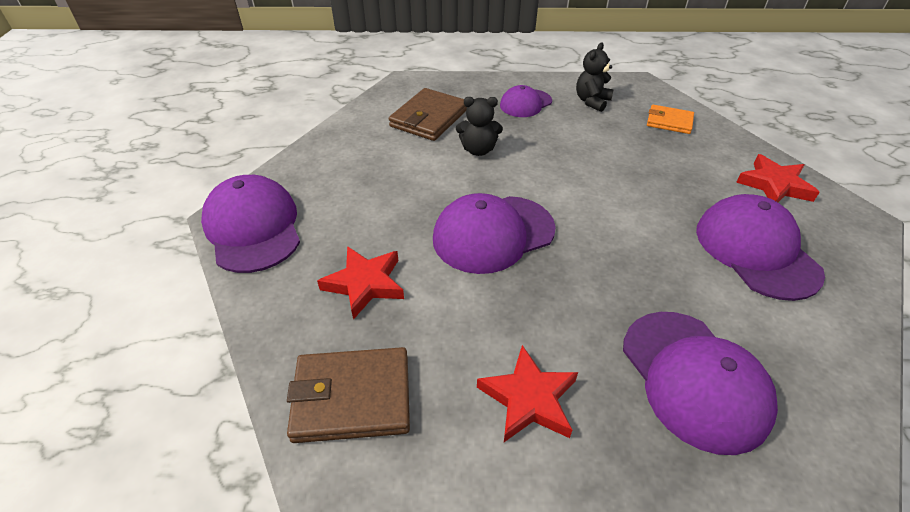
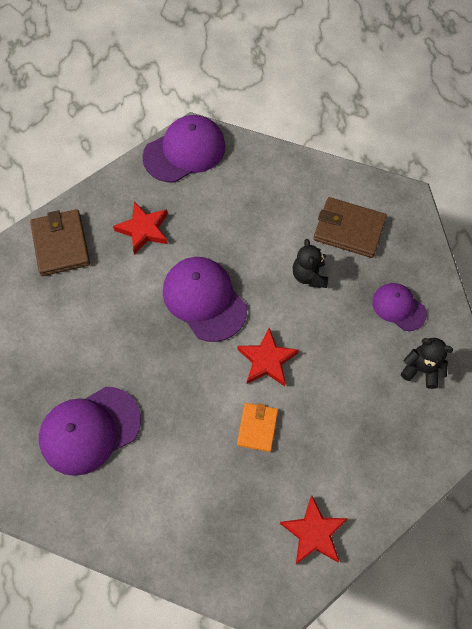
camera: 80 degrees right, 20 degrees up
red star [477,345,578,442] -> red star moved to [237,328,299,386]
orange wallet [647,105,694,134] -> orange wallet moved to [237,403,278,452]
purple cap [696,194,825,301] -> none

